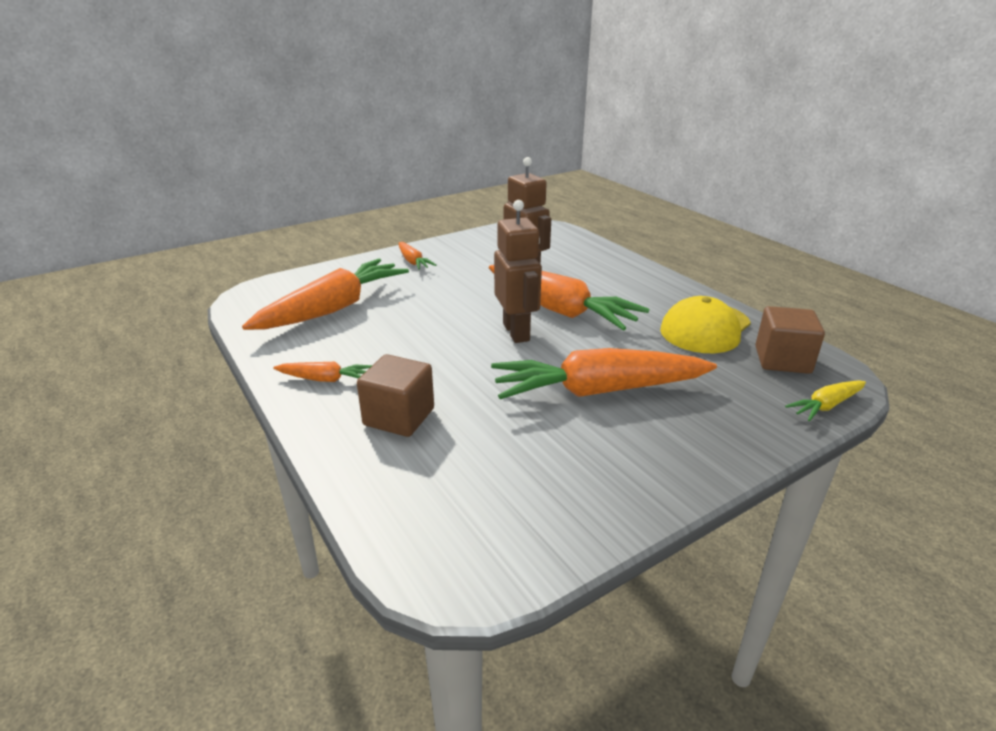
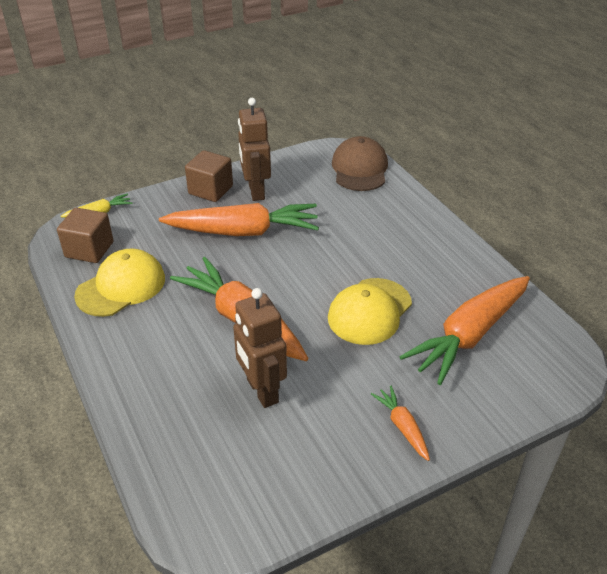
camera: 175 degrees left, 10 degrees up
orange carrot [273,362,372,382] -> none
brown cube [357,354,434,437] -> brown cube moved to [185,150,233,202]
brown robot [494,200,542,343] -> brown robot moved to [238,98,271,201]
none -> yellow cap [328,278,412,345]
none -> brown cap [332,136,388,191]

